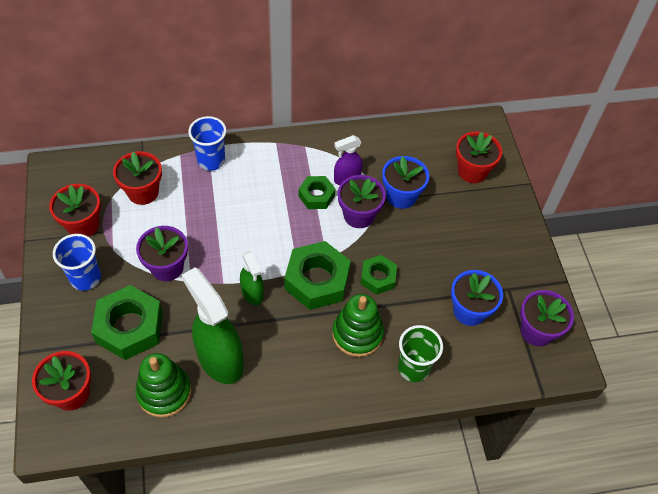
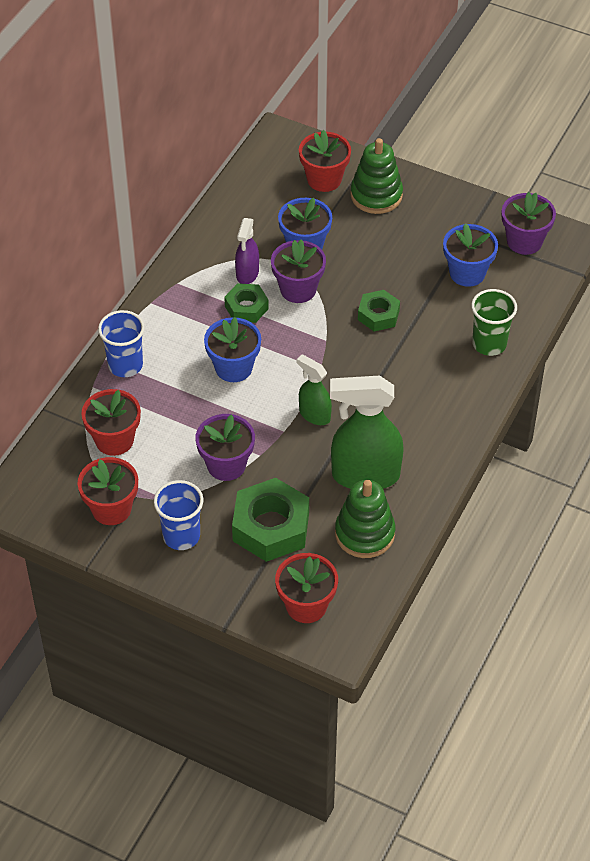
camera: 50 degrees left, 5 degrees down
green spray bottle [240,250,264,305] -> green spray bottle turned 150 degrees counterclockwise [297,354,332,425]
green nut [284,241,351,310] -> none
green stacking toy [332,294,384,357] -> green stacking toy moved to [350,138,403,214]
none -> blue flower pot [204,317,261,382]

